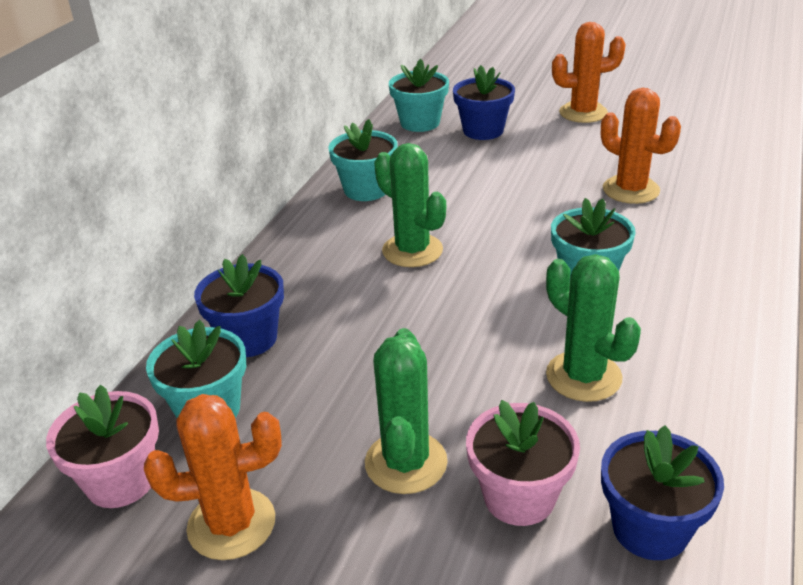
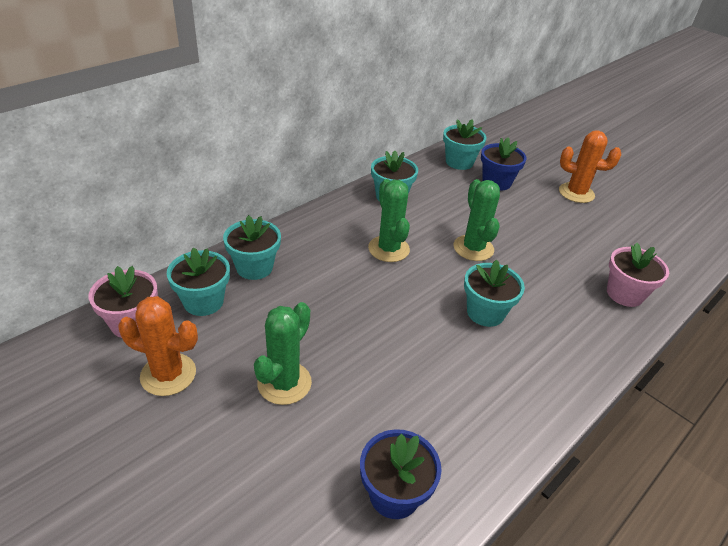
camera: 20 degrees right, 5 degrees up
blue flower pot [194,254,284,357] -> turquoise flower pot [223,215,281,280]
pink flower pot [466,400,580,526] -> pink flower pot moved to [607,243,669,307]
green cactus [546,254,641,402] -> green cactus moved to [453,179,500,261]
orange cactus [601,88,681,204] -> none

